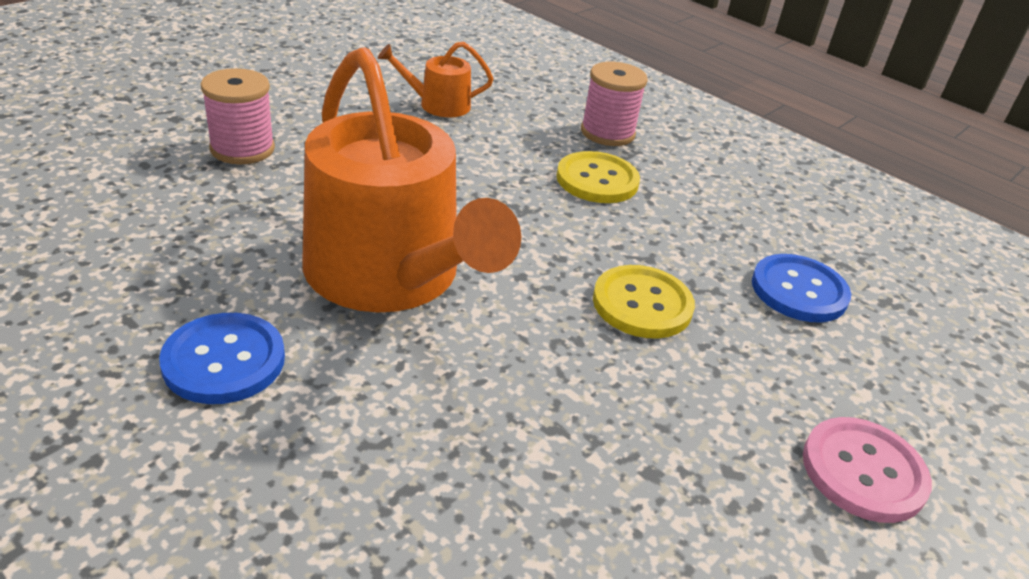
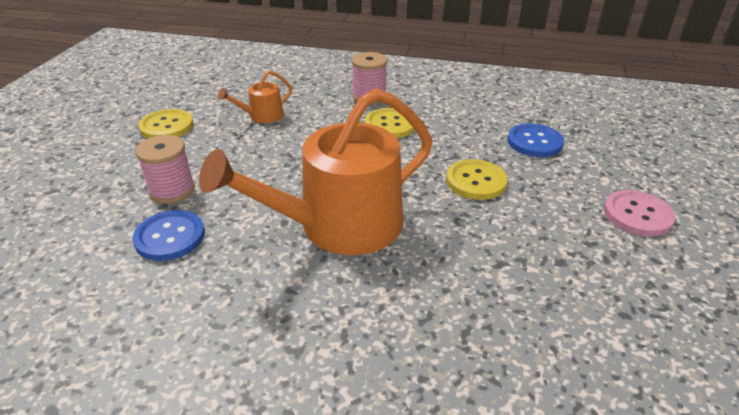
camera: 25 degrees left, 0 degrees up
blue button [159,313,285,404] -> blue button moved to [132,210,205,261]
orange watering can [302,47,522,312] -> orange watering can turned 120 degrees clockwise [199,88,432,255]
none -> yellow button [138,109,193,139]

